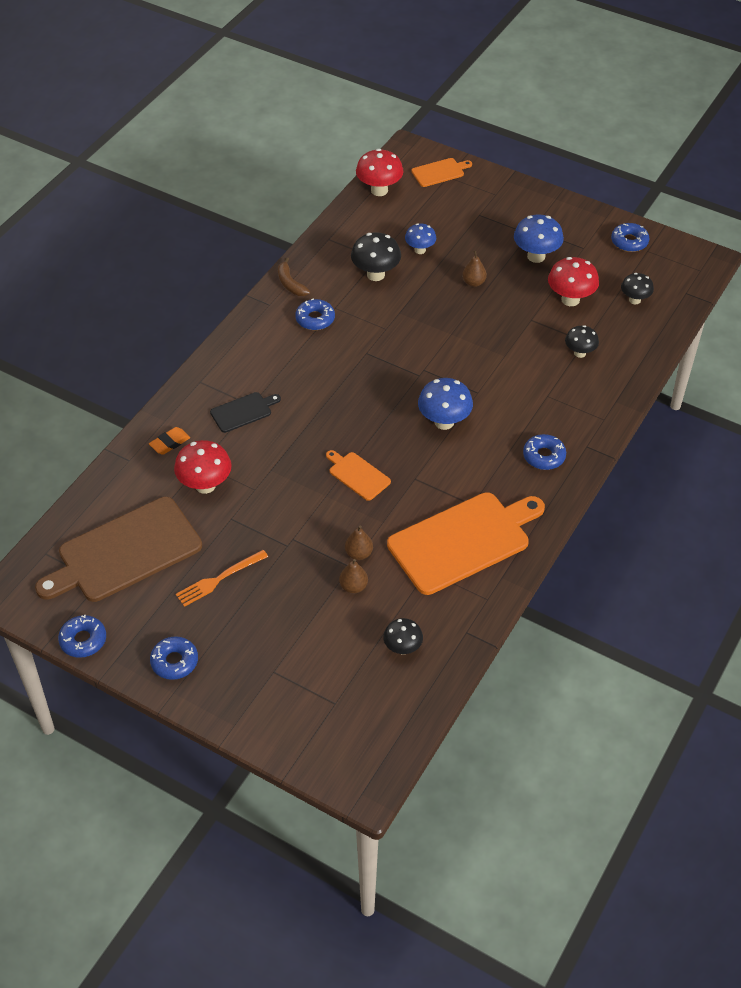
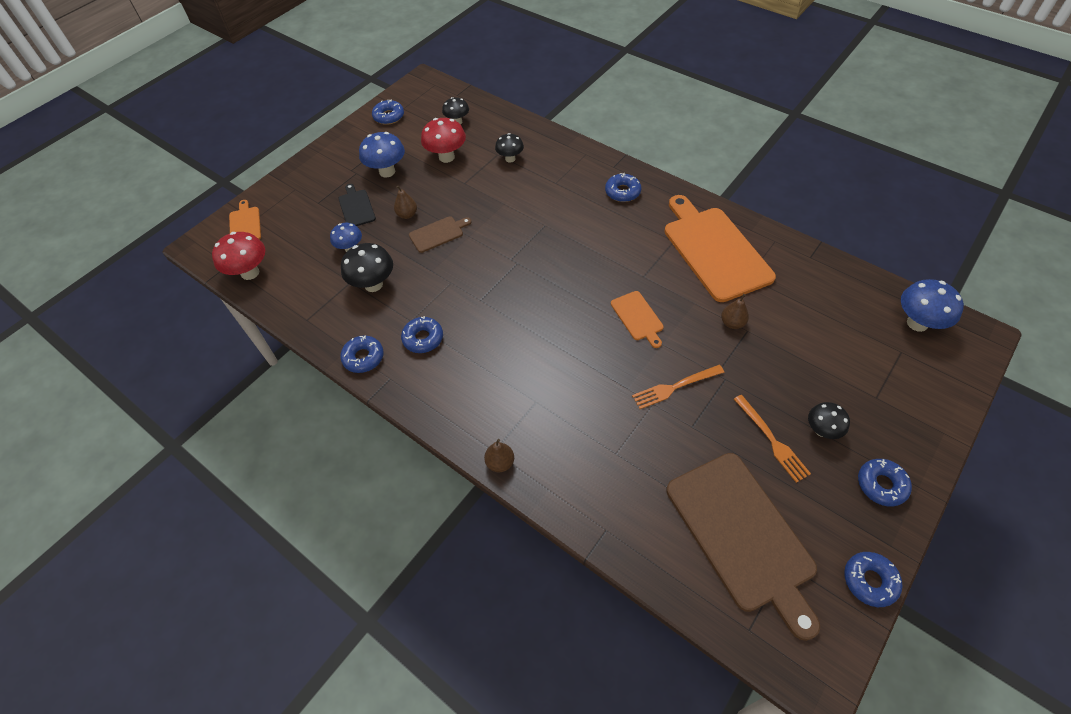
camera: 80 degrees left, 5 degrees up
orange eraser [149,427,190,455] -> none
red mushroom [174,440,232,494] -> none
black cutting board [210,392,281,433] -> black cutting board moved to [338,184,376,226]
brown banana [278,257,310,296] -> blue donut [340,335,383,373]
orange cutting board [326,450,391,501] -> orange cutting board turned 75 degrees counterclockwise [611,291,664,348]
brown pear [339,559,368,593] -> brown pear moved to [484,439,514,472]
black mushroom [383,618,423,654] -> black mushroom moved to [808,402,850,439]
blue mushroom [418,378,473,430] -> blue mushroom moved to [901,279,964,332]
none -> brown cutting board [409,216,471,253]
none -> orange fork [632,365,724,409]

